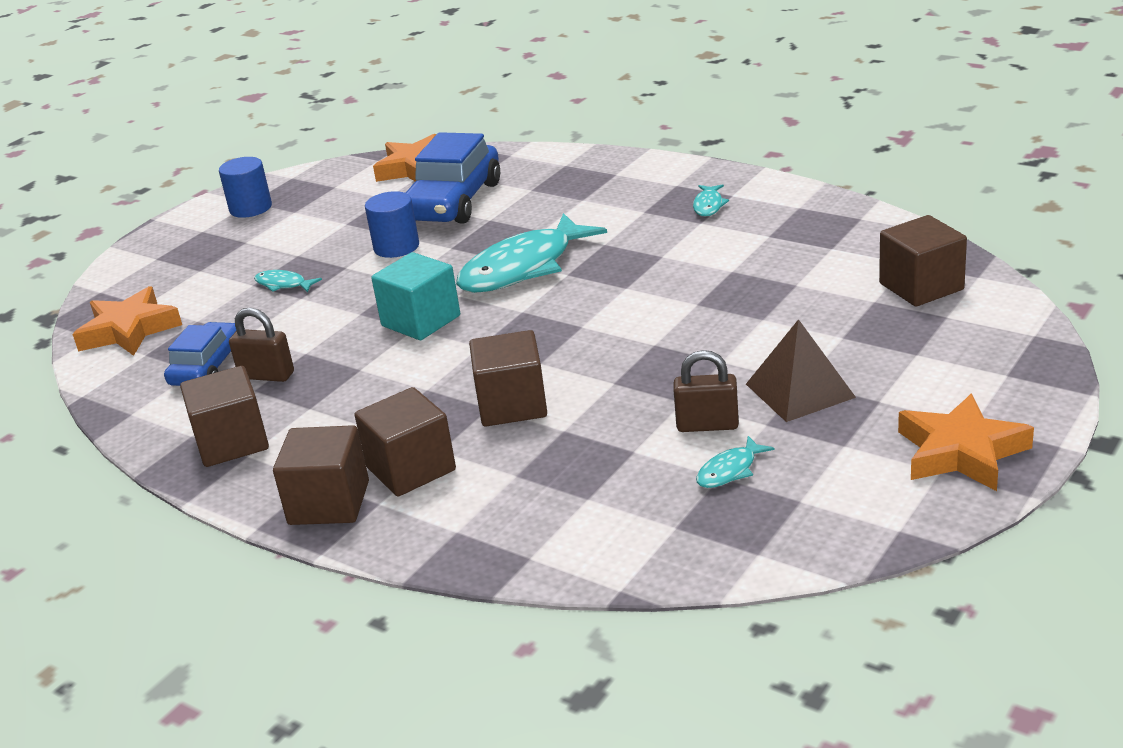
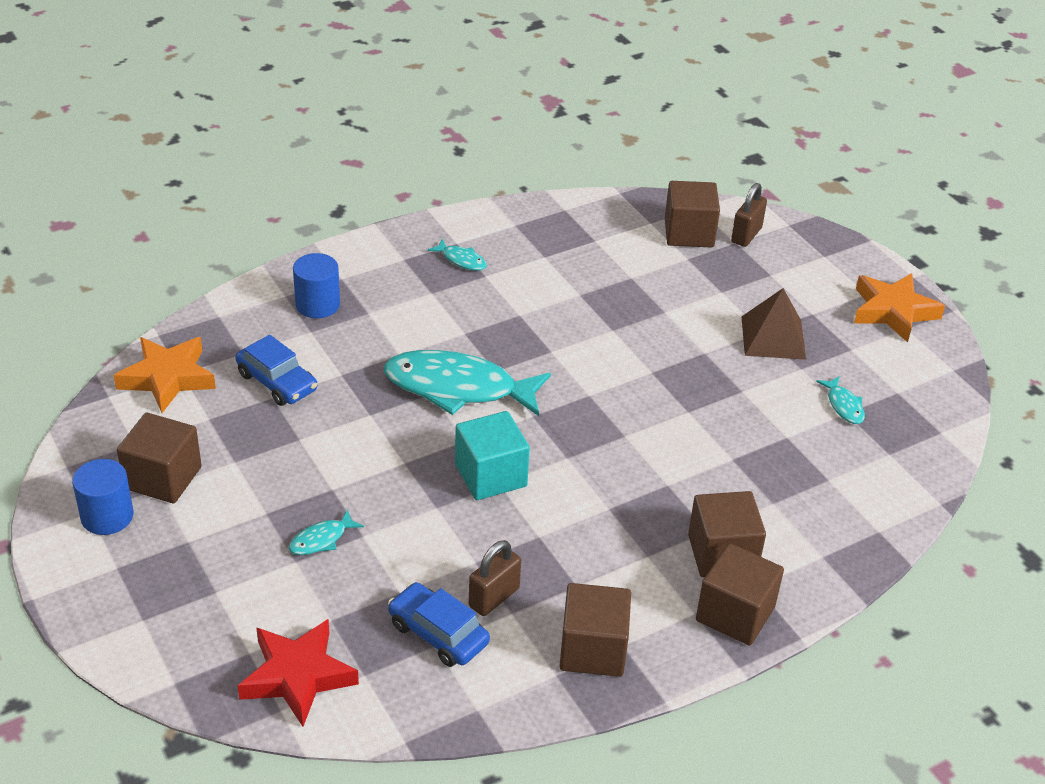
camera: 70 degrees left, 10 degrees up
orange star [72,286,182,356] -> red star [238,619,359,727]
blue cylinder [365,191,419,258] -> blue cylinder moved to [293,253,340,318]
blue car [406,132,500,224] -> blue car [235,335,317,406], size x0.61
turquoise fish [456,213,607,293] -> turquoise fish turned 120 degrees clockwise [384,350,551,416]
brown cube [469,330,547,426] -> brown cube moved to [117,413,202,503]
brown padlock [674,350,739,432] -> brown padlock moved to [731,183,767,247]

